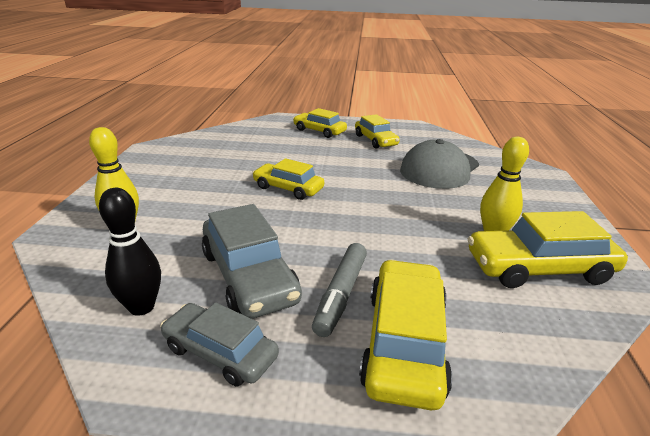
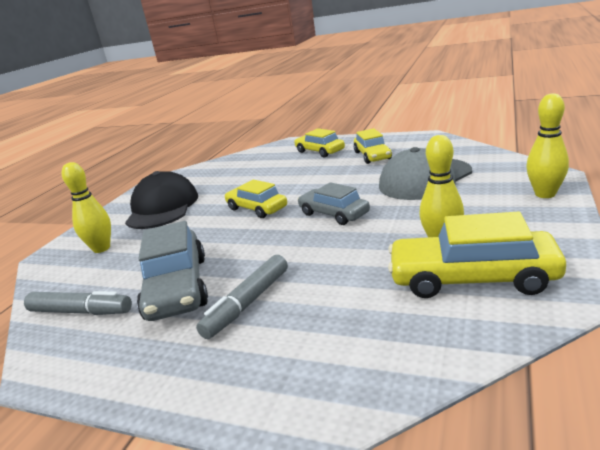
camera: 20 degrees right, 5 degrees down
black bowling pin [99,188,161,316] -> grey marker [24,291,132,315]
grey car [160,302,279,386] -> grey car moved to [297,182,370,225]
yellow car [359,260,452,410] -> none
none -> black cap [125,171,198,229]
none -> yellow bowling pin [526,93,569,198]

